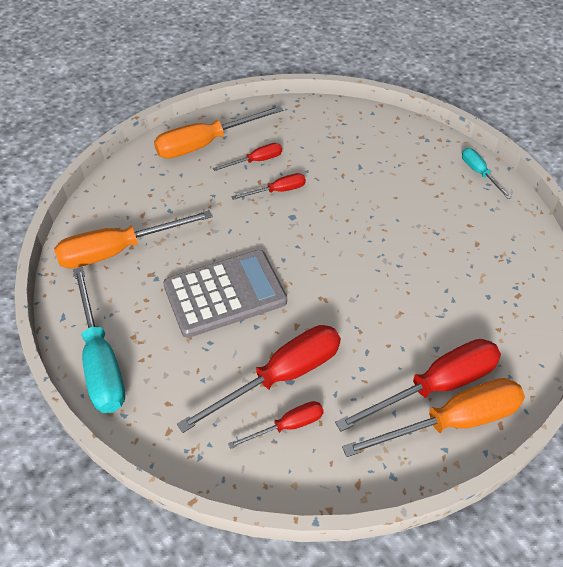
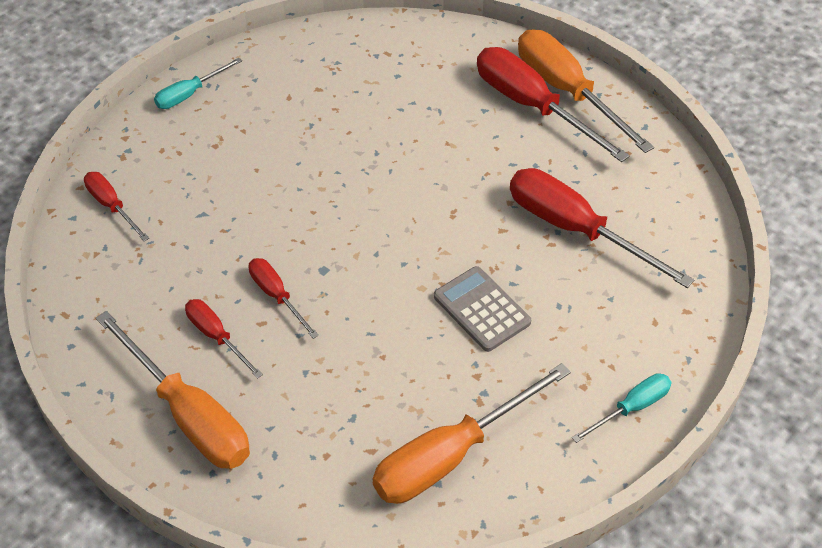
camera: 105 degrees left, 0 degrees up
orange screwdriver [54,210,213,269] -> orange screwdriver turned 90 degrees clockwise [372,363,571,504]
turquoise screwdriver [73,267,125,413] -> turquoise screwdriver [572,373,672,443], size x0.52
grey calculator [163,250,287,338] -> grey calculator [434,266,531,352], size x0.61
red screwdriver [228,401,324,449] -> red screwdriver moved to [84,172,149,241]

